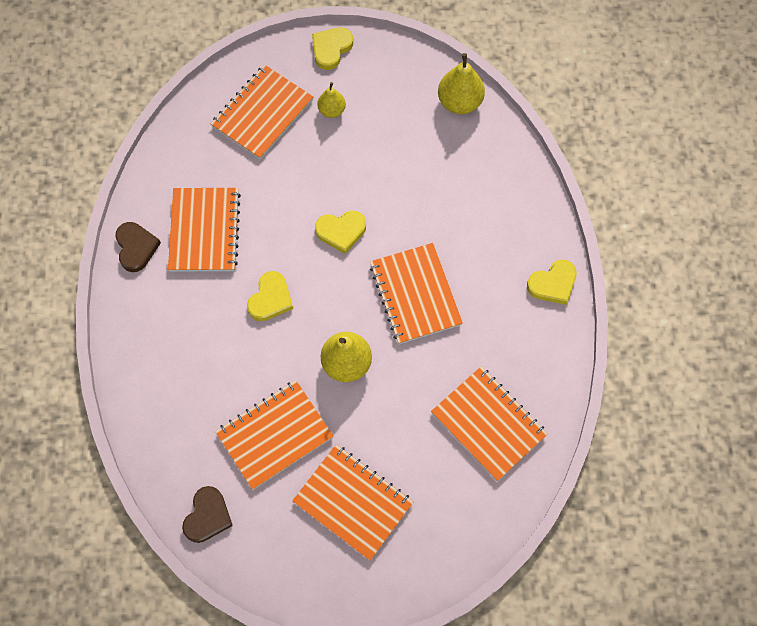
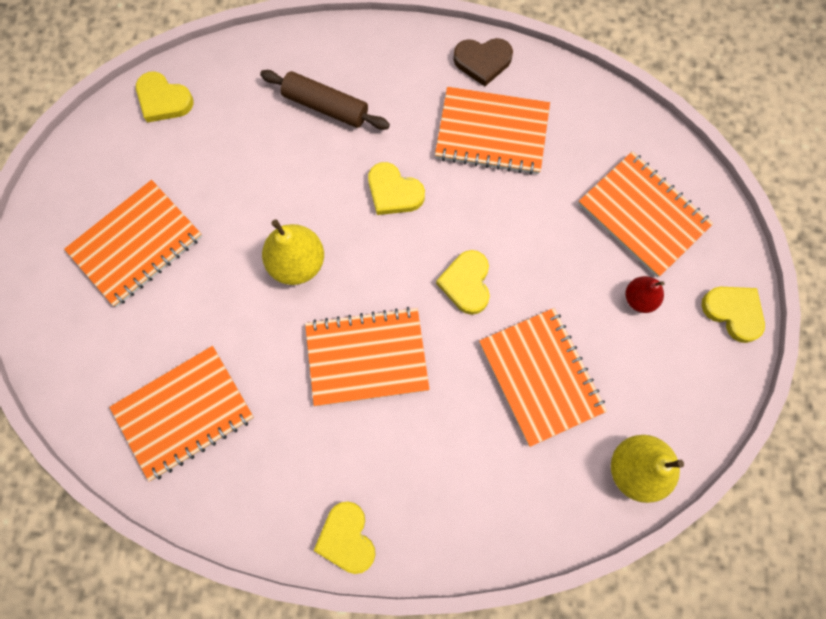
camera: 100 degrees right, 5 degrees up
brown heart [182,486,233,543] -> yellow heart [136,71,194,122]
orange notebook [215,380,334,490] -> orange notebook moved to [479,308,607,447]
yellow pear [317,82,346,118] -> red pear [626,276,665,313]
none -> brown rolling pin [260,70,390,130]

